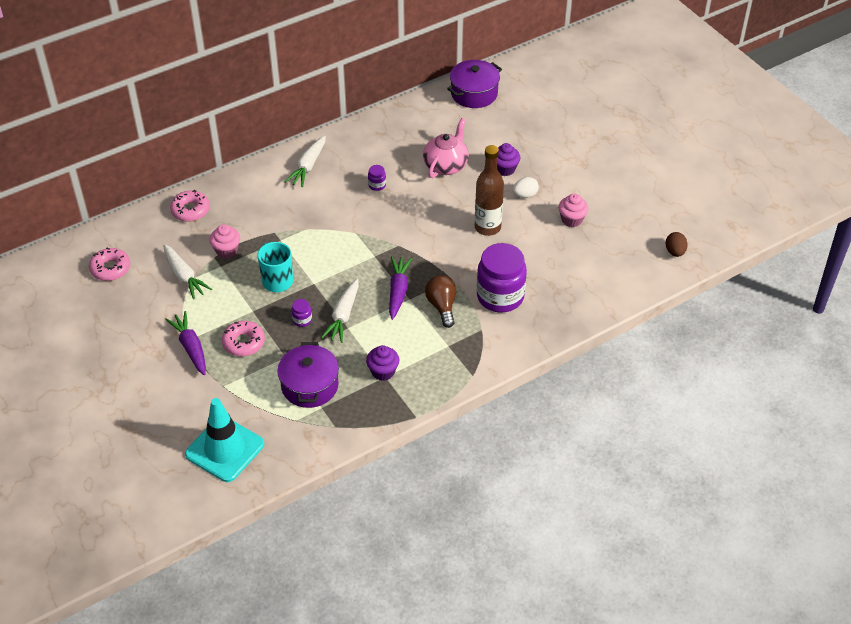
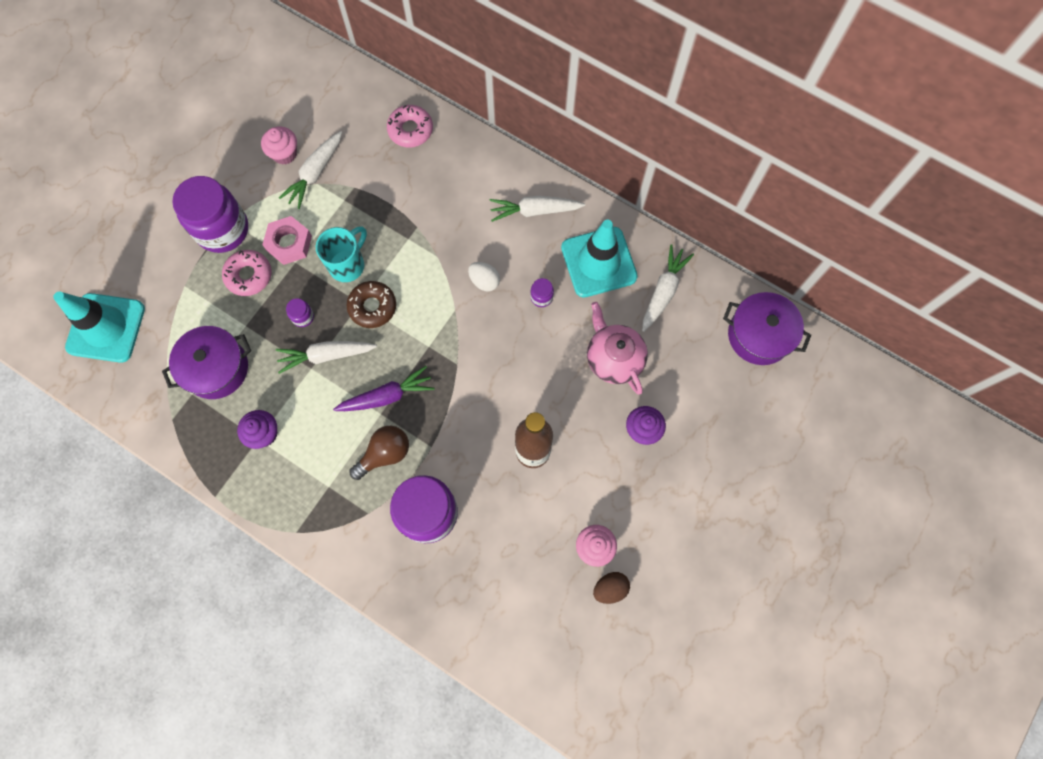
camera: 65 degrees right, 25 degrees up
pink donut [89,248,130,281] -> none
purple carrot [165,311,206,375] -> purple jar [172,176,248,253]
pink cupcake [209,224,240,258] -> pink cupcake moved to [261,126,297,165]
pink teapot [423,118,469,178] -> pink teapot turned 120 degrees counterclockwise [587,302,648,394]
white egg [513,177,539,198] -> white egg moved to [468,262,500,291]
brown egg [665,232,688,257] -> brown egg moved to [593,572,630,604]
none -> pink nut [262,216,312,265]
none -> brown donut [347,281,396,328]
none -> turquoise traffic cone [561,220,638,298]
none -> white carrot [642,244,694,332]

